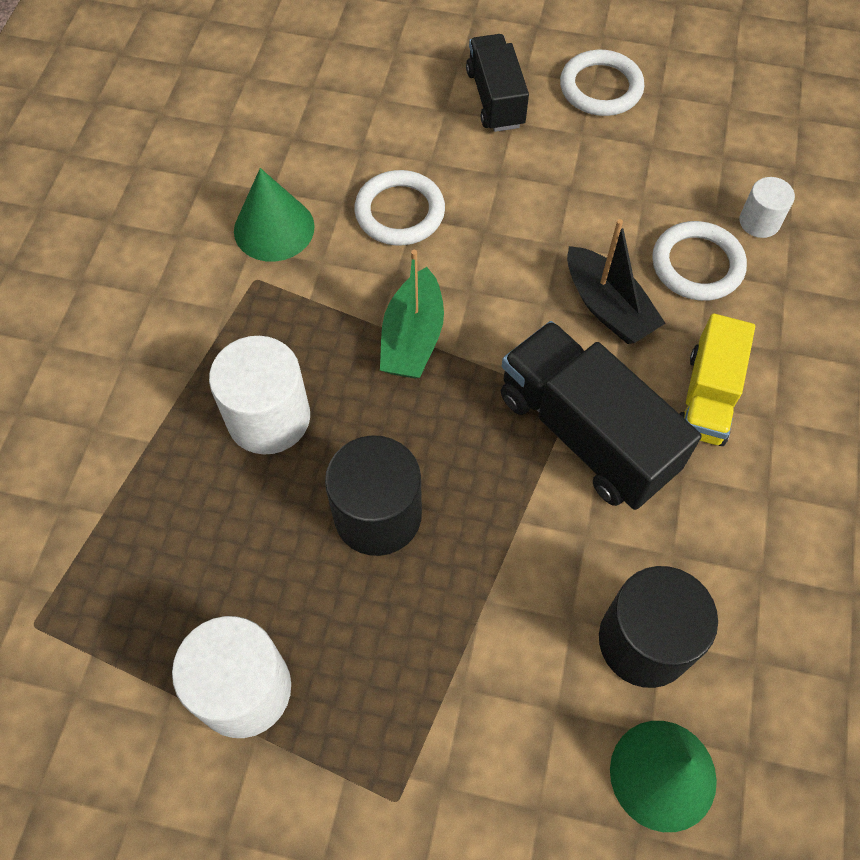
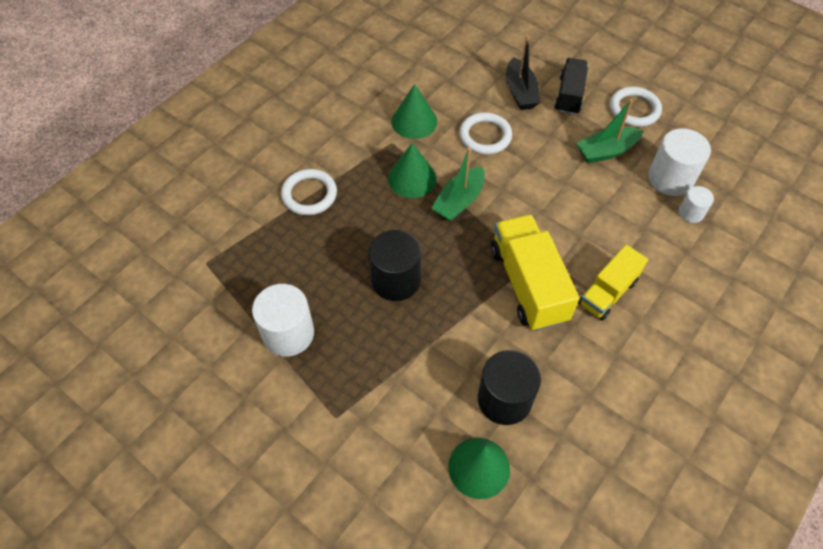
camera: 25 degrees right, 5 degrees down
white cylinder [209,336,310,454] -> white cylinder moved to [648,128,711,196]
black truck [501,321,702,510] -> yellow truck [491,214,580,331]
black boat [567,219,665,344] -> black boat moved to [506,35,541,110]
white ring [652,221,747,301] -> white ring moved to [281,169,337,215]
none -> green cone [388,143,436,198]
none -> green boat [576,99,643,163]

